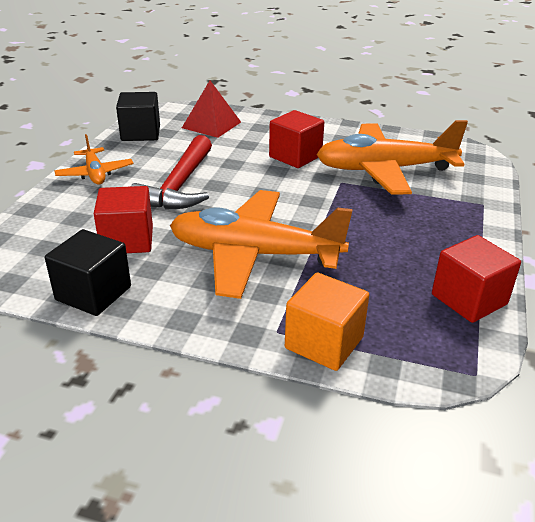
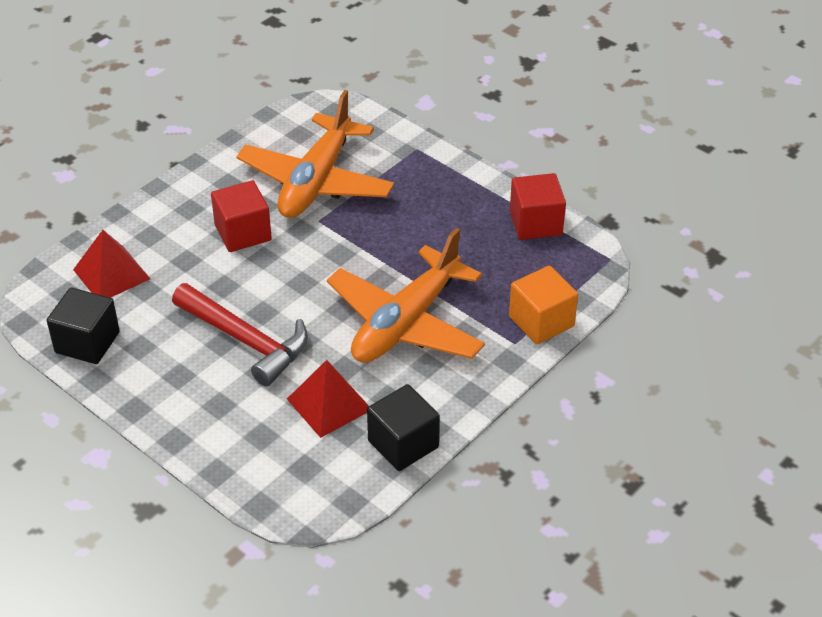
camera: 65 degrees left, 10 degrees up
orange plane [54,134,133,185] -> none
red cube [94,186,153,253] -> red pyramid [287,360,369,438]

